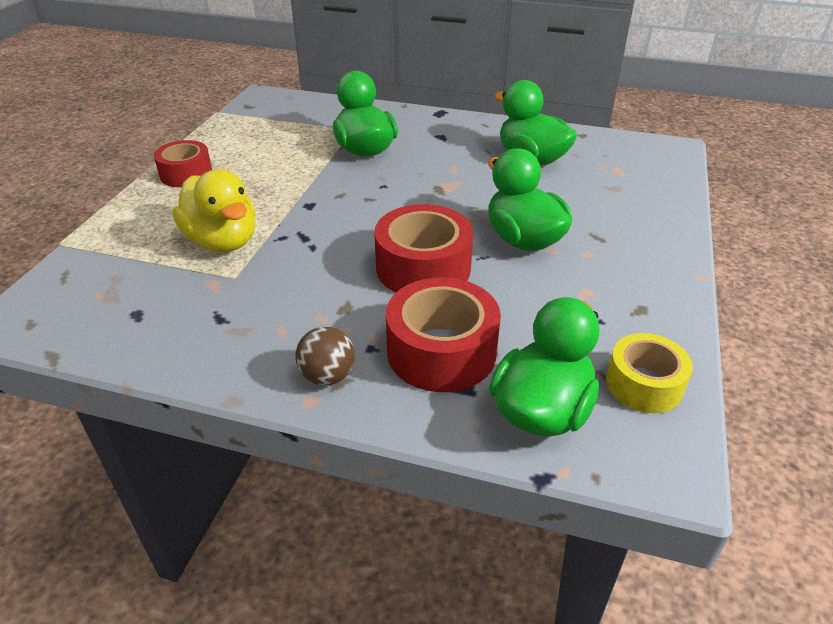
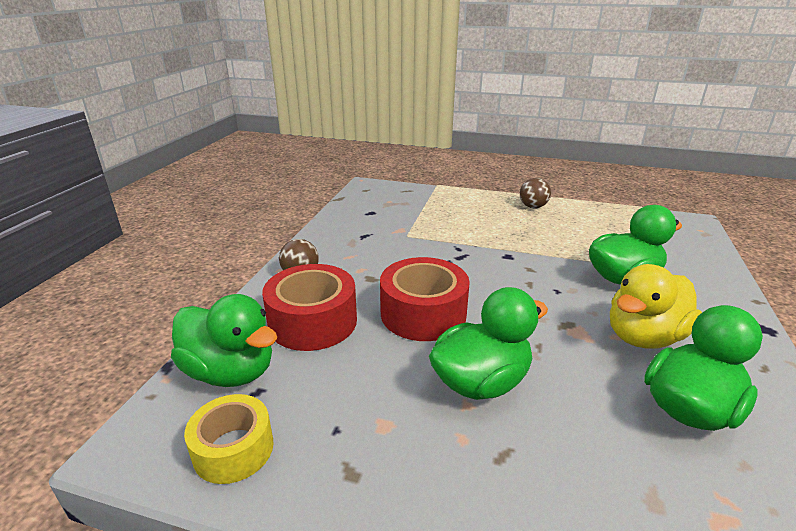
camera: 90 degrees right, 10 degrees down
red tape [154,140,212,187] -> brown ball [520,178,551,208]
yellow duck [173,169,256,252] -> yellow duck moved to [610,264,702,349]

